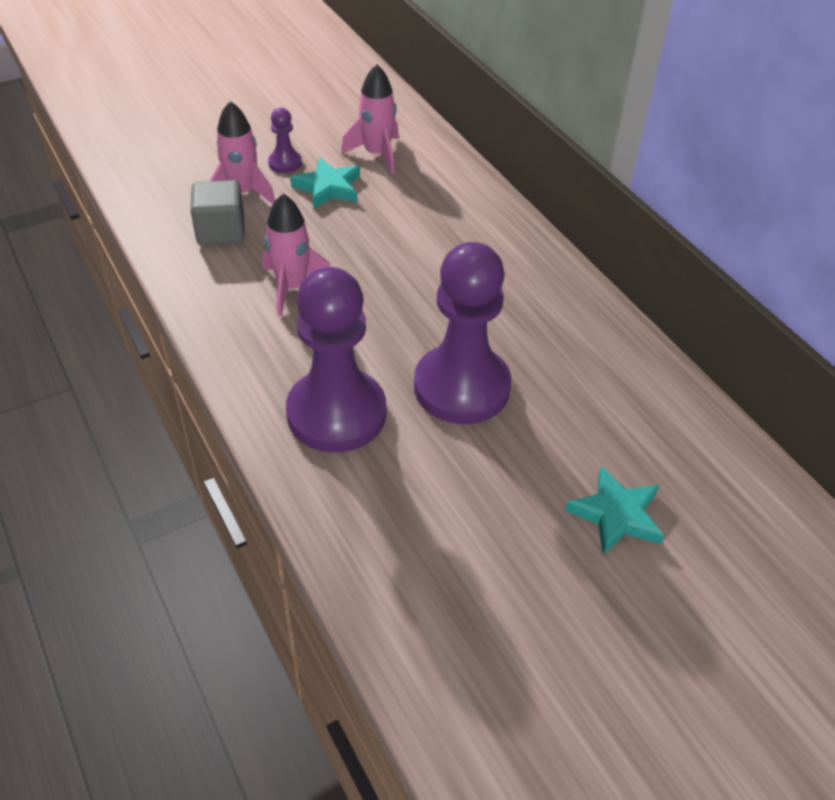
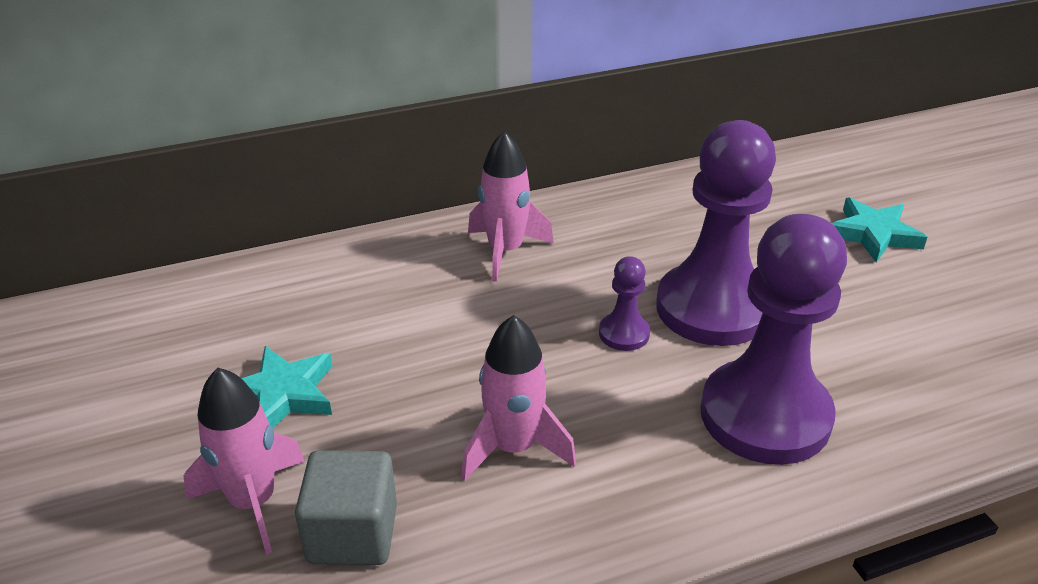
camera: 80 degrees left, 10 degrees down
purple pawn [268,108,302,173] -> purple pawn moved to [599,256,650,351]
pink rocket [341,64,399,174] -> pink rocket moved to [468,131,554,282]

